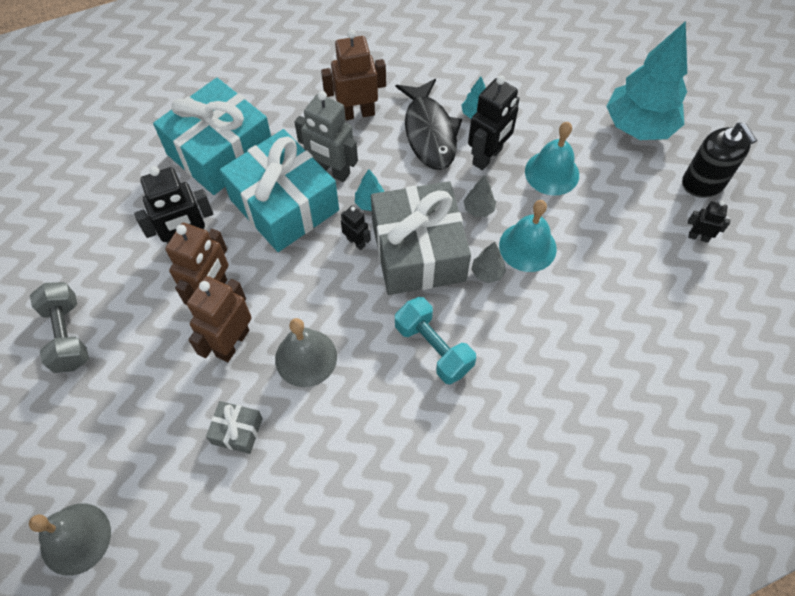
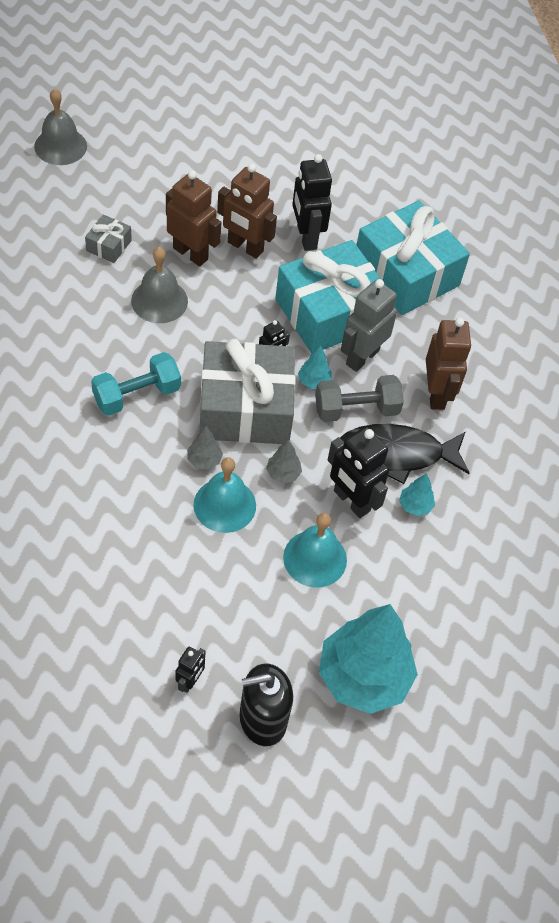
camera: 95 degrees right, 5 degrees down
grey dumbbell [30,282,89,373] -> grey dumbbell moved to [315,375,404,422]

